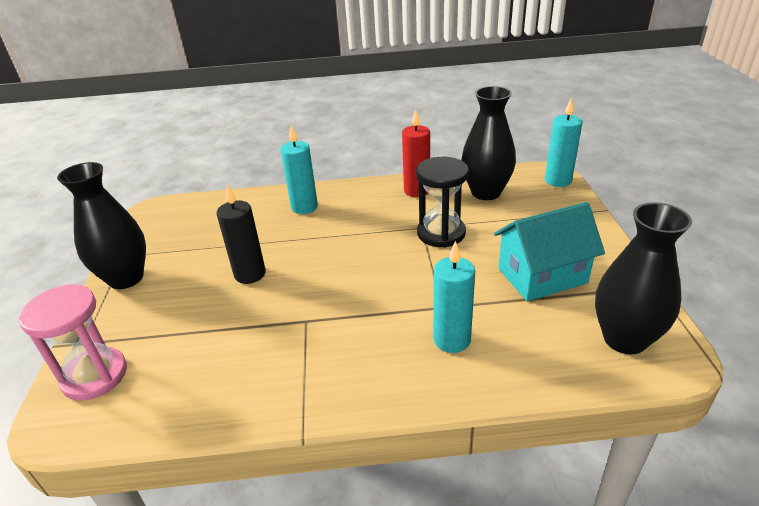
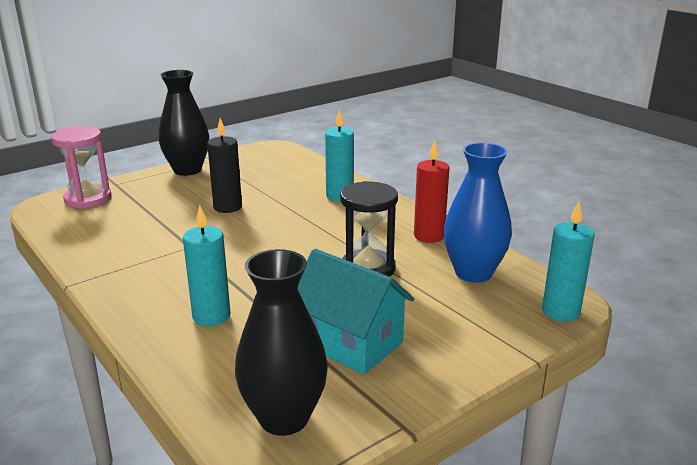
camera: 55 degrees right, 10 degrees down
black vase [461,86,516,200] -> blue vase [444,143,512,283]

